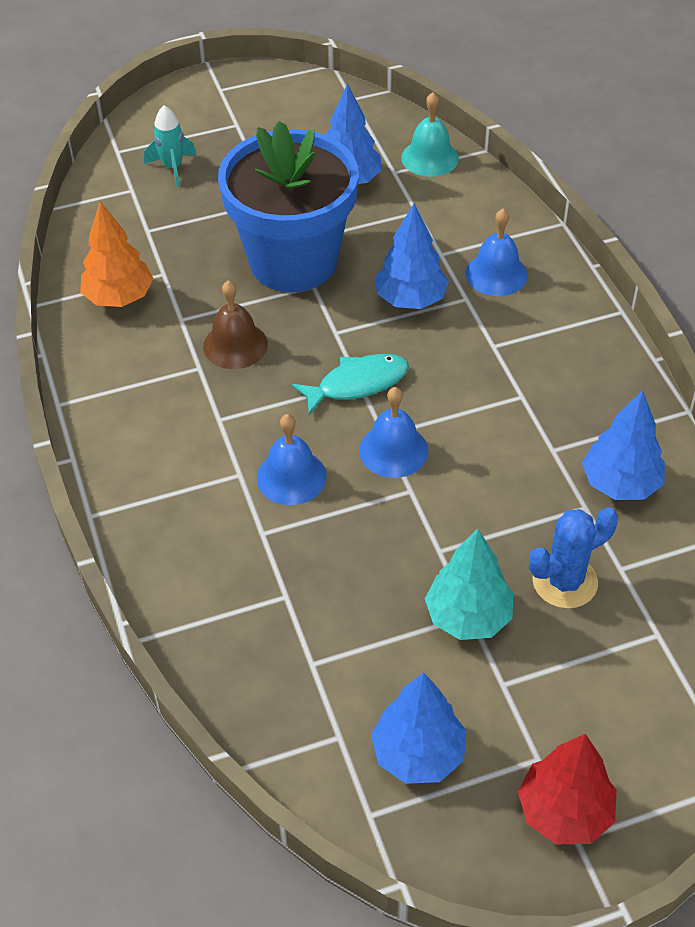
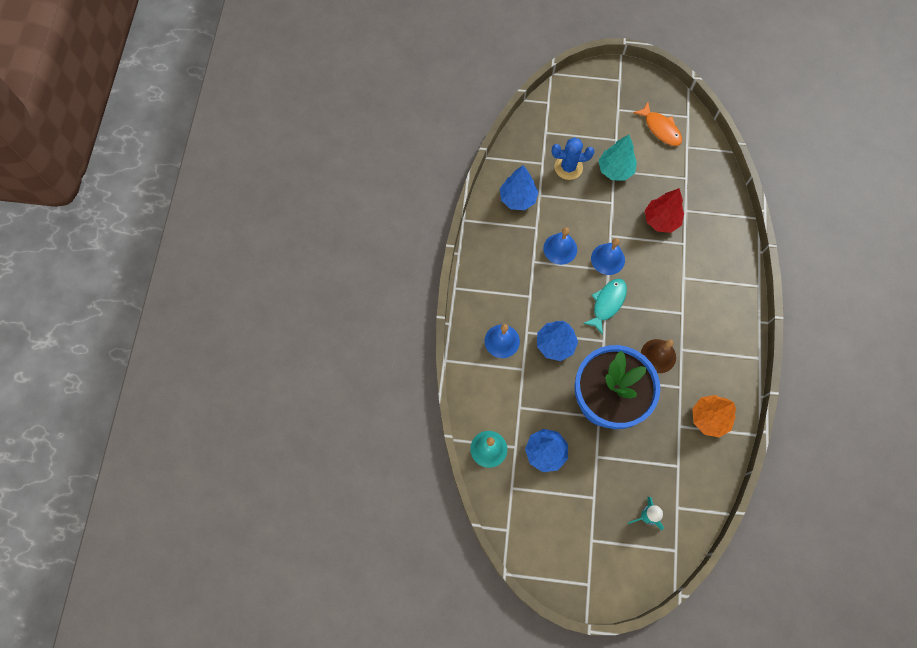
camera: 155 degrees left, 20 degrees up
blue bell [257,414,327,505] -> blue bell moved to [543,227,577,265]
turquoise fish [292,354,409,415] -> turquoise fish turned 120 degrees clockwise [583,278,627,335]
blue tree [371,672,466,784] -> orange fish [633,102,682,146]
red tree [518,734,617,844] -> red tree moved to [645,188,684,233]

